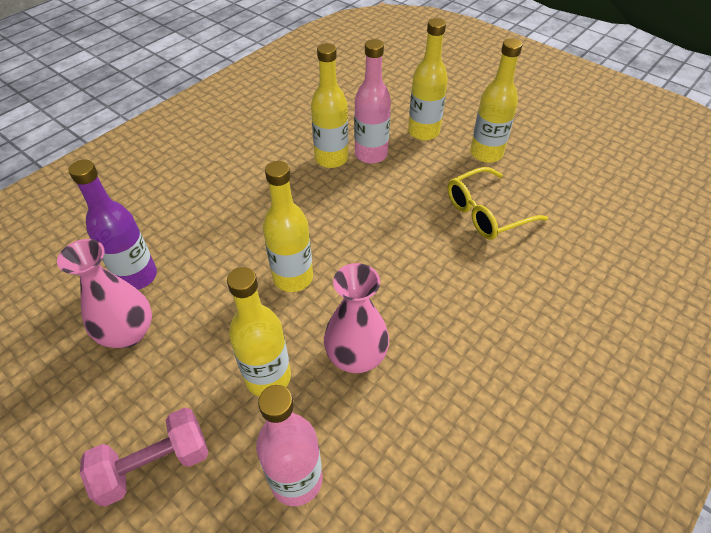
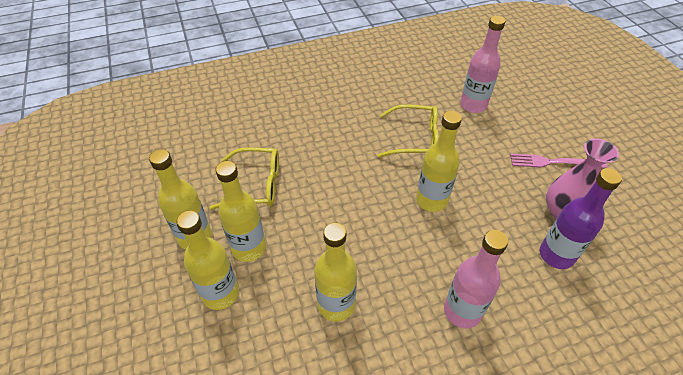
camera: 150 degrees left, 0 degrees up
pink dumbbell [80,407,208,507] -> none
yellow bottle [227,267,291,396] -> yellow bottle moved to [215,161,266,262]
pink vase [324,263,389,373] -> yellow glasses [377,104,439,158]
pink bottle [354,39,391,164] -> pink bottle moved to [444,230,508,329]
none -> pink fork [510,154,607,168]

